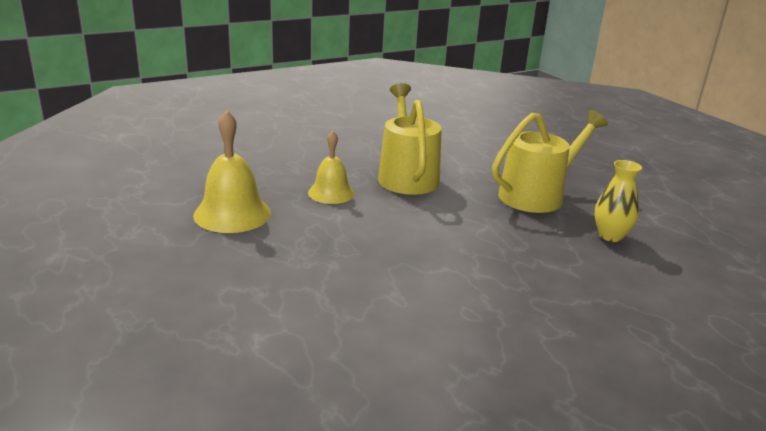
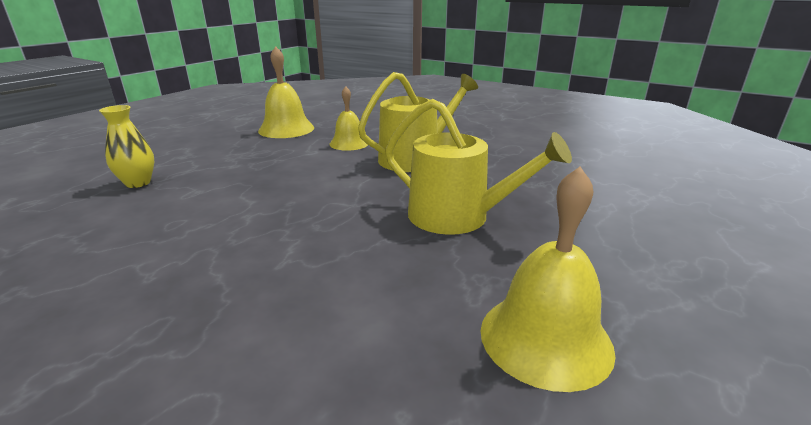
camera: 65 degrees right, 0 degrees up
yellow vase [595,160,642,242] -> yellow vase moved to [99,105,154,188]
none -> yellow bell [481,167,616,392]

